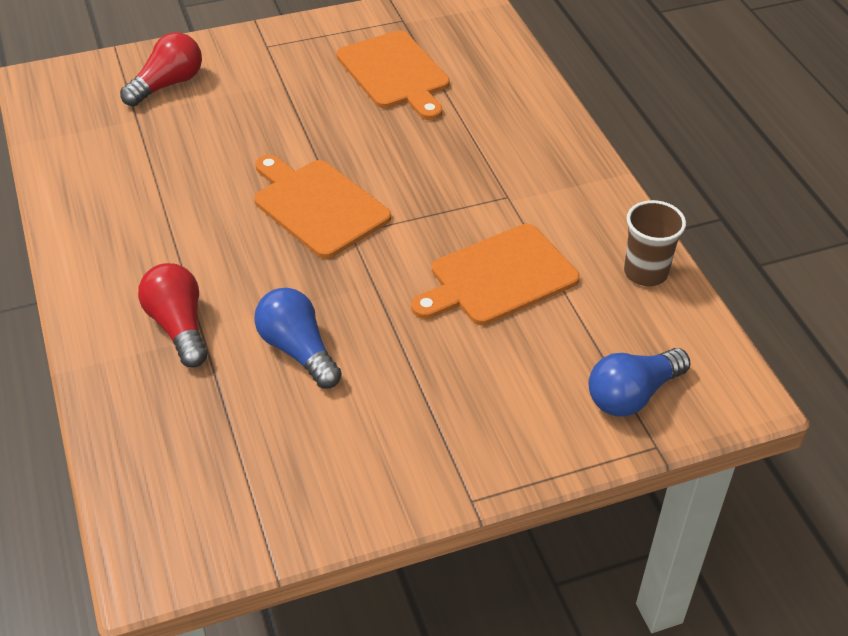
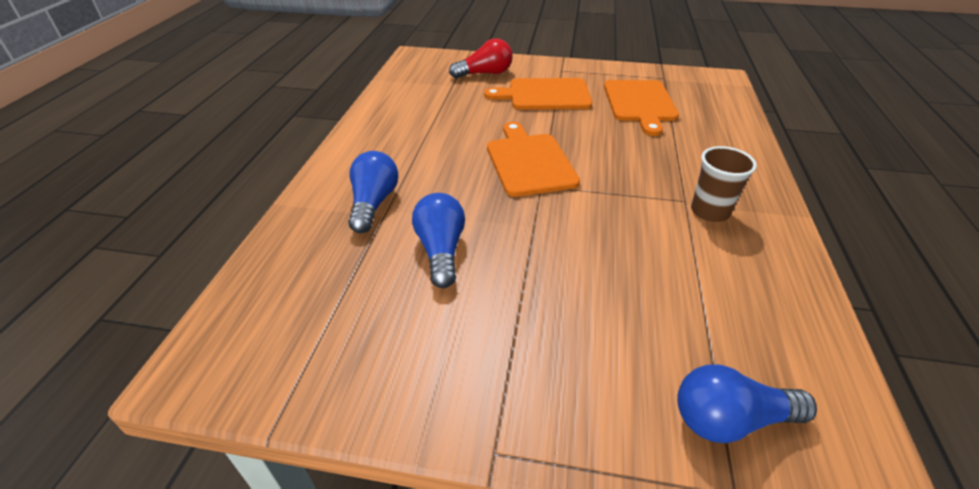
camera: 30 degrees right, 5 degrees down
red light bulb [138,263,207,368] -> blue light bulb [348,151,399,233]
orange cutting board [411,224,579,325] -> orange cutting board moved to [484,78,592,110]
brown cup [624,200,686,286] -> brown cup moved to [691,146,757,222]

